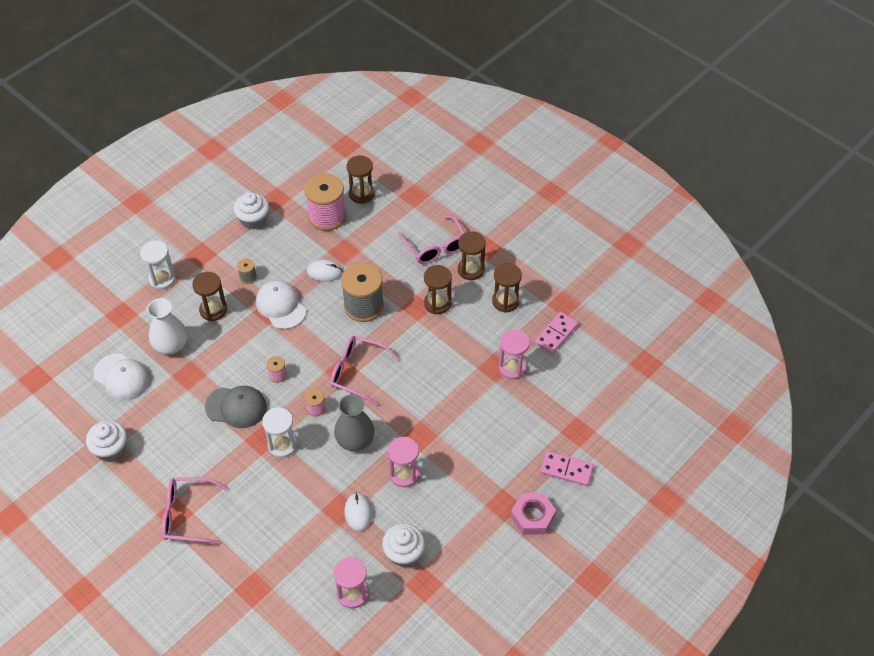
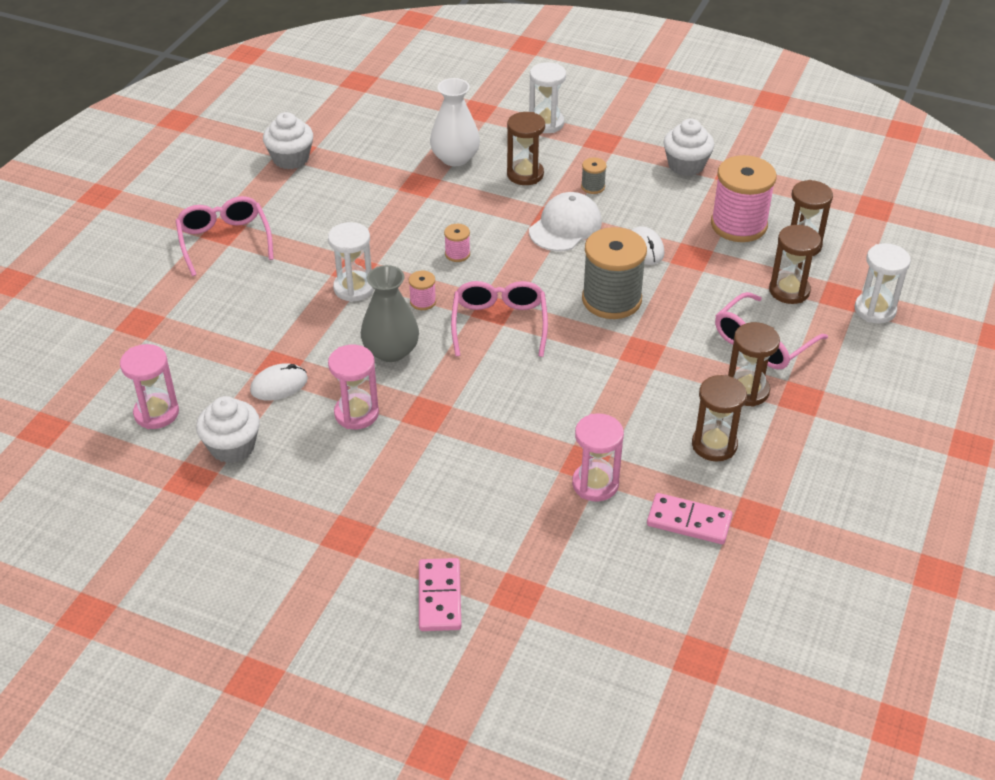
camera: 70 degrees right, 10 degrees down
white cap [94,353,150,401] -> none
grey cap [205,386,267,428] -> none
brown hourglass [424,265,452,314] -> brown hourglass moved to [769,225,821,304]
pink nut [511,493,556,535] -> none
none -> white hourglass [855,243,911,324]

